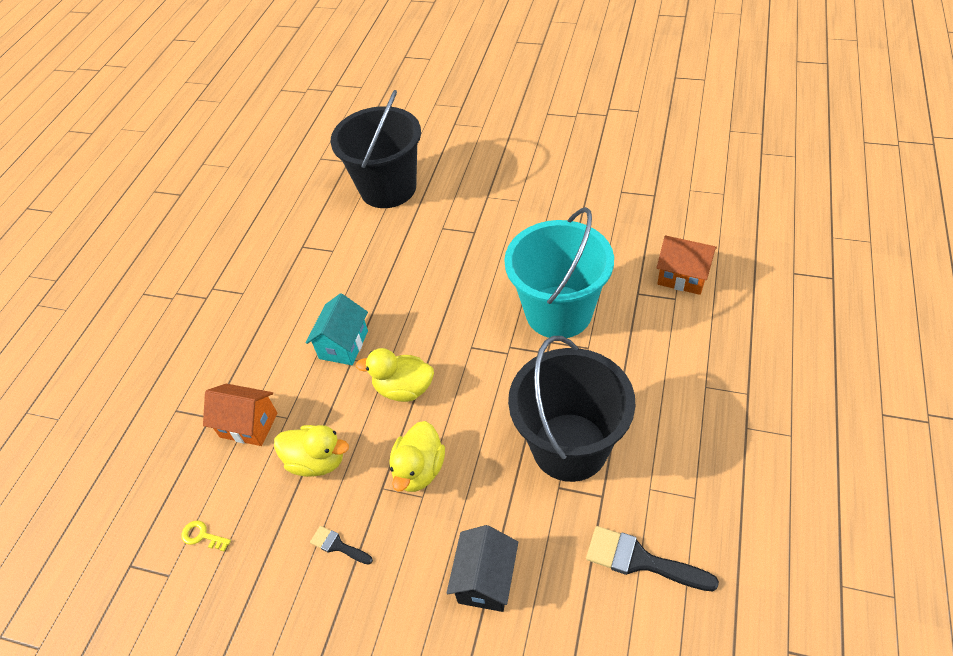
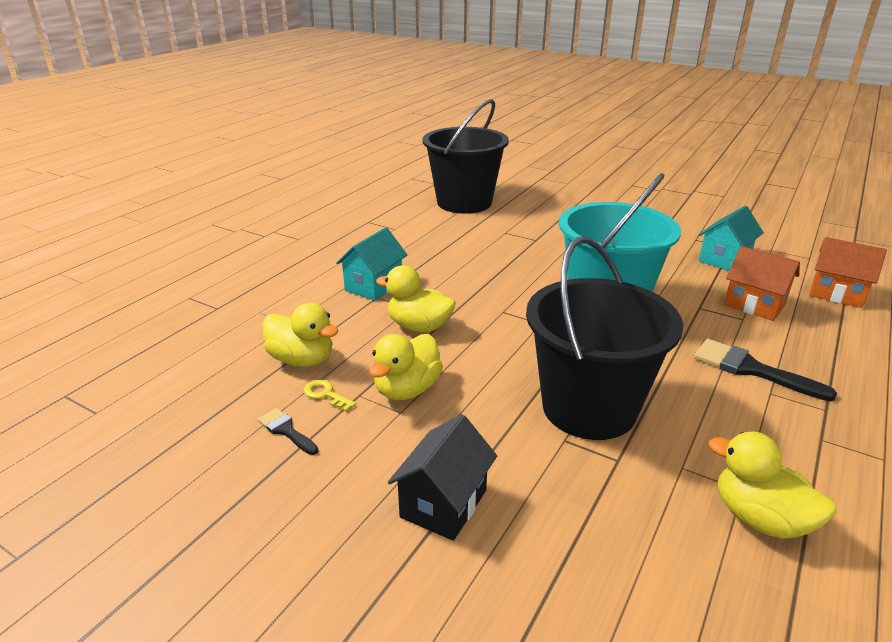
camera: 10 degrees right, 20 degrees down
yellow key [182,521,231,551] -> yellow key moved to [304,380,356,412]
orange house [203,384,278,446] -> orange house moved to [809,237,887,308]
black brush [586,526,719,591] -> black brush moved to [694,339,837,401]
none -> turquoise house [699,206,764,271]
none -> yellow duck [709,431,837,539]

